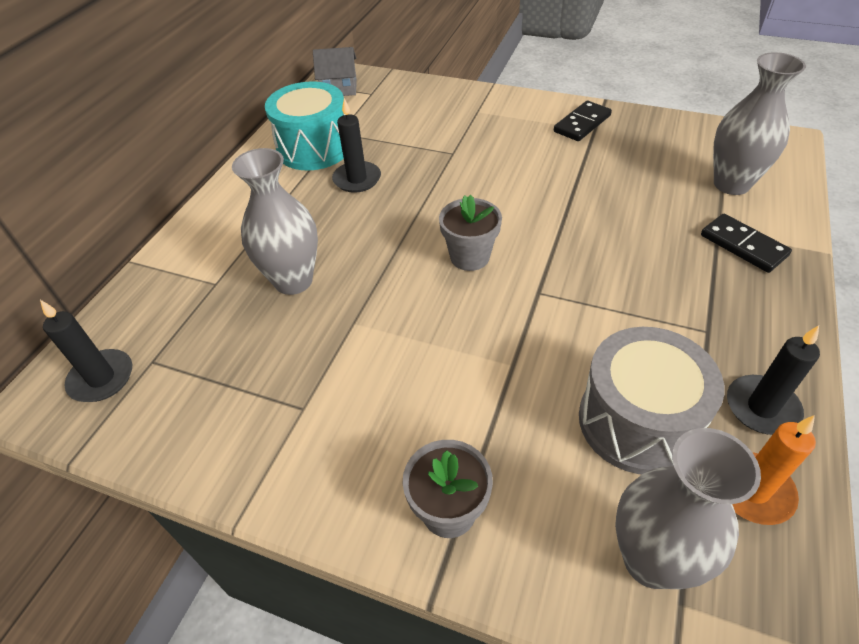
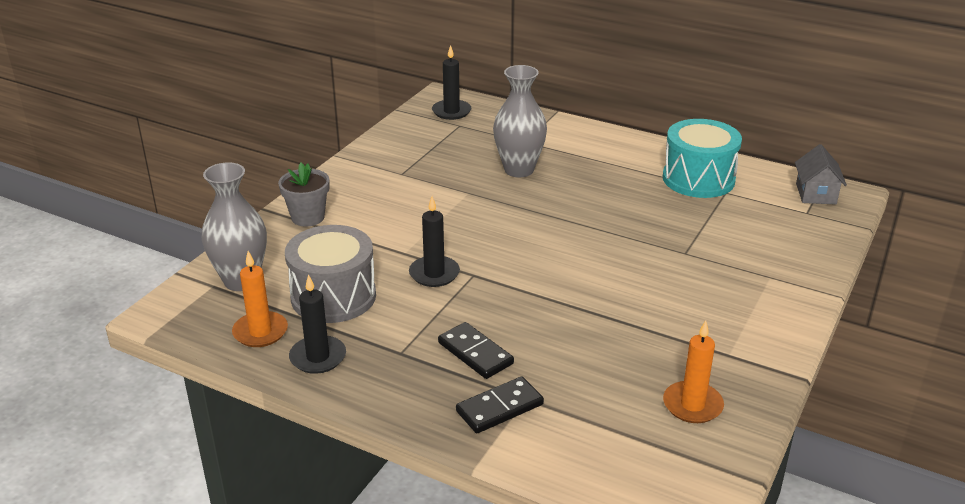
camera: 95 degrees right, 15 degrees down
black candle [332,98,381,193] -> black candle moved to [409,196,460,287]
grey flower pot [439,195,502,271] -> none
black domino [554,101,612,141] -> black domino moved to [438,322,514,379]
grey vase [713,52,806,195] -> none
none -> orange candle [663,320,724,423]

